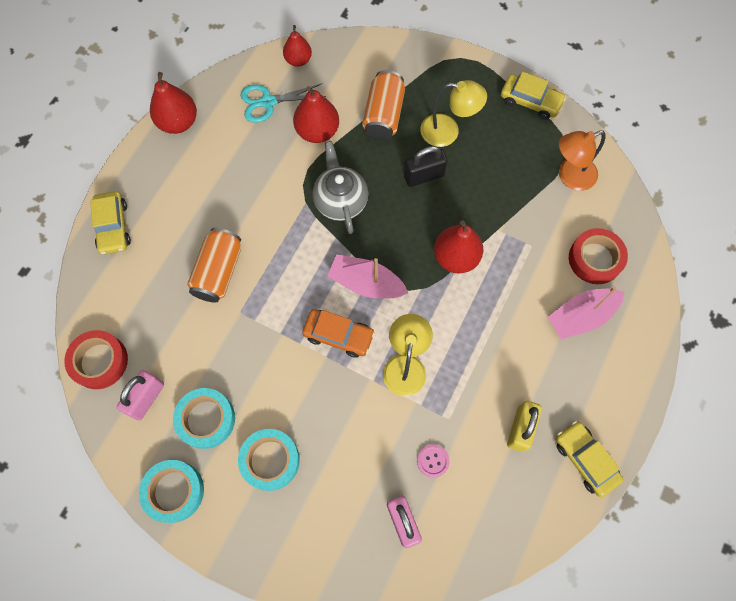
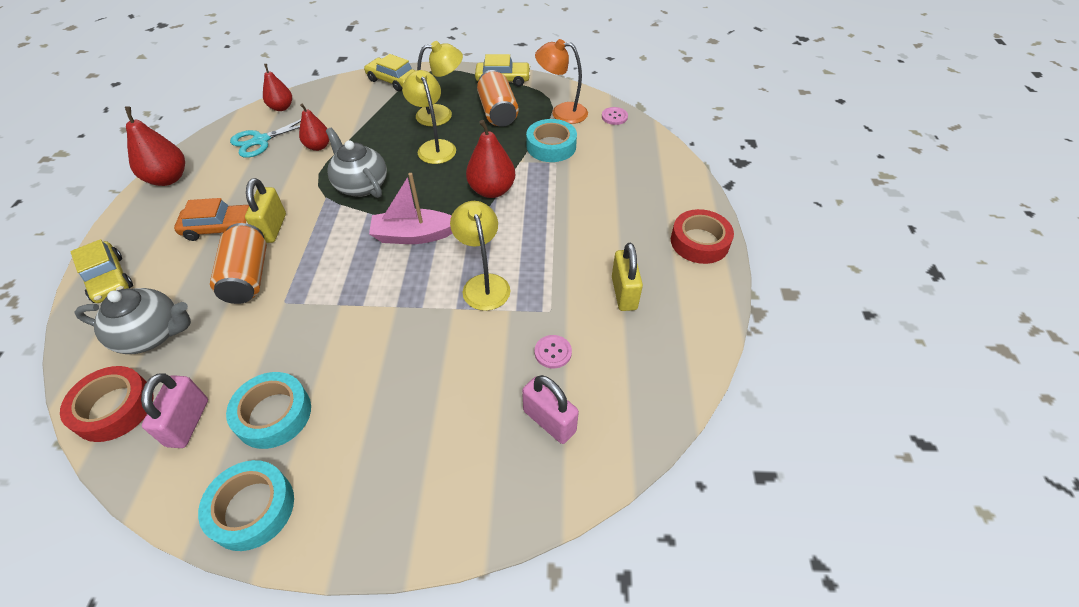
camera: 25 degrees left, 20 degrees down
turquoise tape [238,429,300,491] -> turquoise tape moved to [526,119,577,162]
red pear [293,86,339,143] -> red pear [299,104,330,151], size x0.65
orange car [302,309,375,358] -> orange car moved to [174,198,249,241]
orange can [362,70,405,140] -> orange can moved to [477,70,519,127]
black padlock [404,146,447,187] -> yellow lamp [402,70,456,164]
pink boat [548,287,625,339] -> none
yellow car [556,421,624,497] -> yellow car moved to [364,54,416,91]
orange lamp [559,130,606,191] -> orange lamp turned 60 degrees clockwise [535,39,588,124]
red tape [569,228,628,284] -> red tape moved to [671,209,734,264]
none -> grey teapot [75,288,191,354]
none -> yellow padlock [245,178,286,243]
none -> pink button [602,107,628,125]

